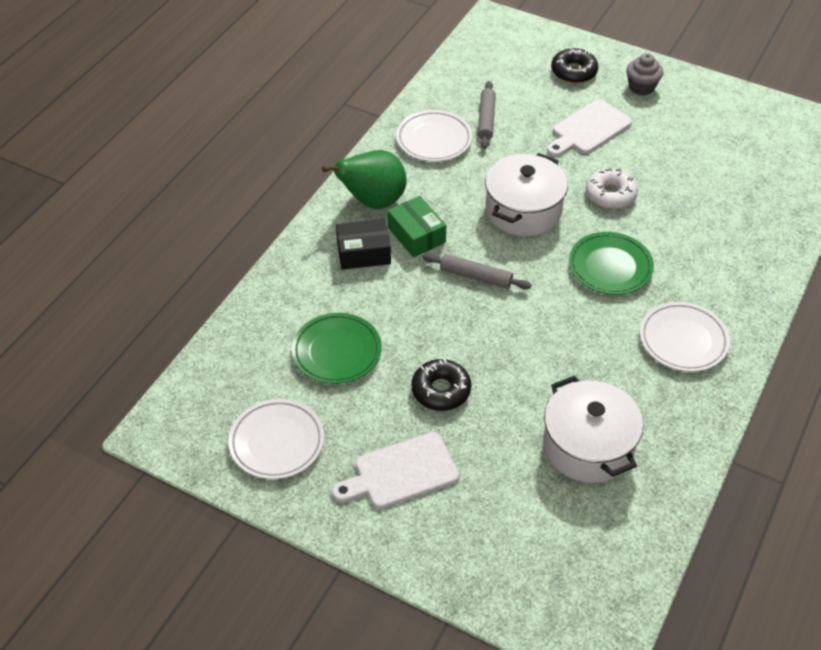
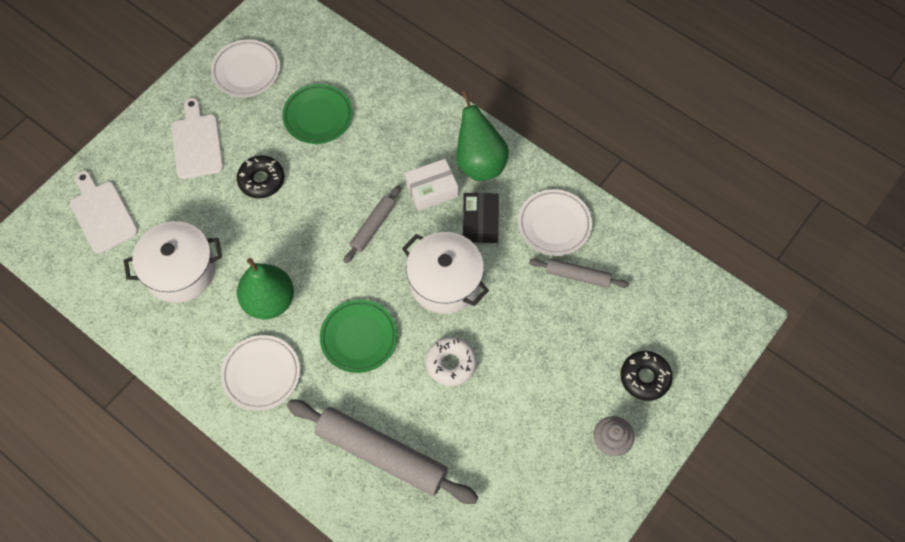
camera: 100 degrees right, 15 degrees up
black box [336,219,391,270] -> black box moved to [463,193,499,243]
green box [387,196,446,257] -> white box [405,159,458,211]
white cutting board [547,99,632,157] -> white cutting board moved to [70,171,138,253]
none -> green pear [237,258,294,319]
none -> grey rolling pin [287,400,478,504]

